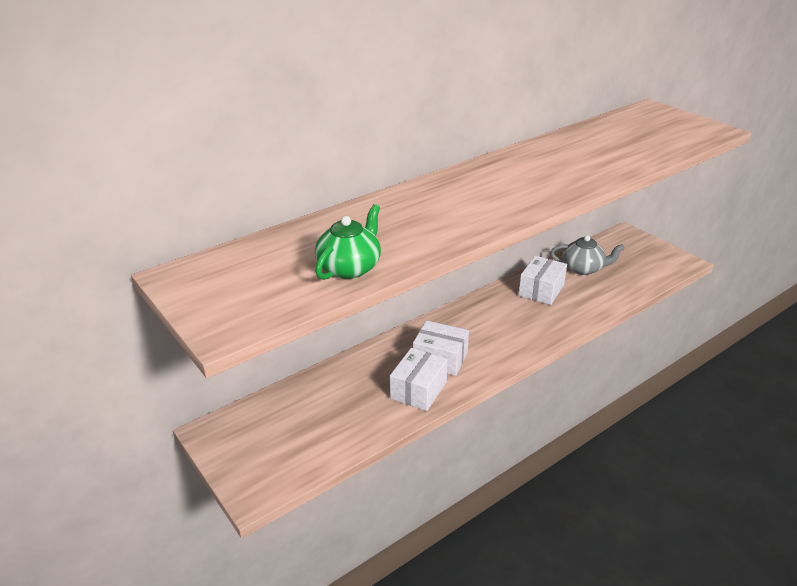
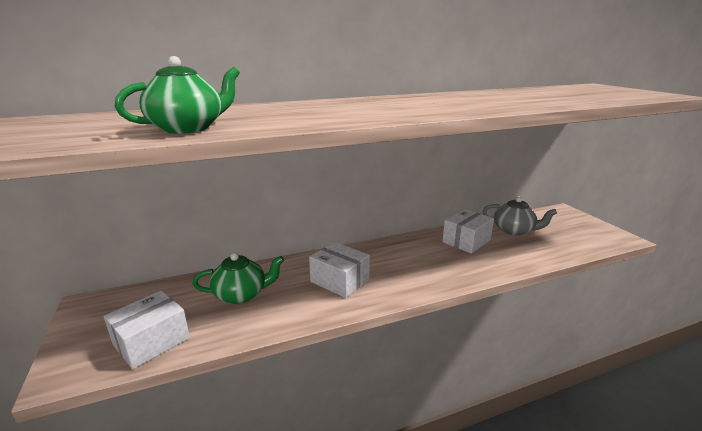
camera: 15 degrees right, 10 degrees down
white box [390,348,448,411] -> white box moved to [104,290,190,369]
none -> green teapot [192,253,284,304]

